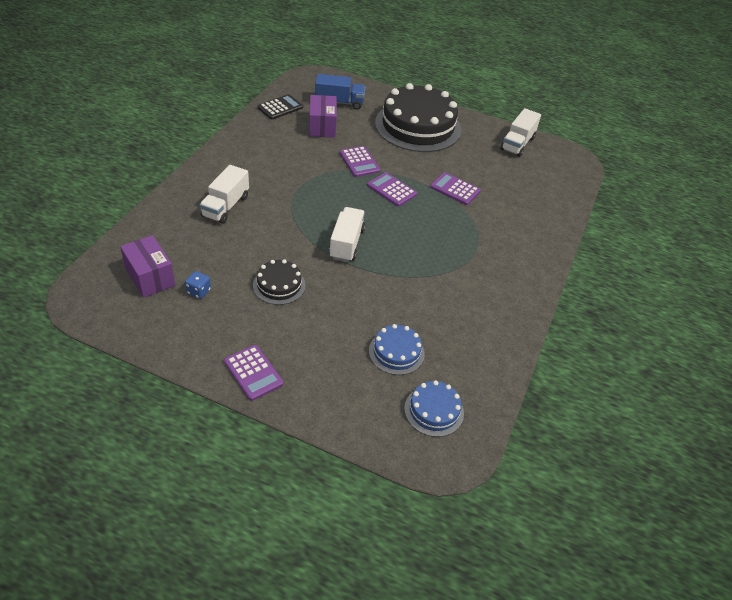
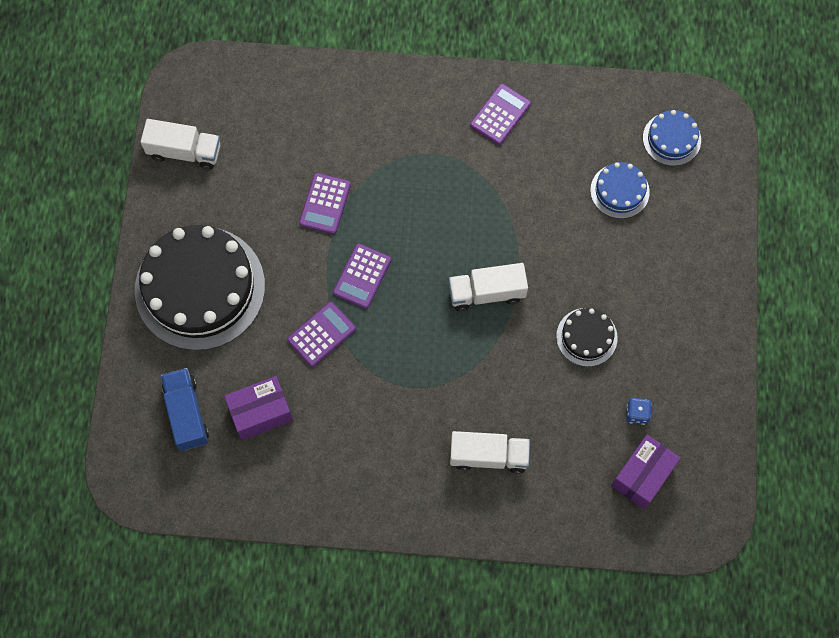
camera: 105 degrees left, 25 degrees up
purple calculator [224,345,284,401] -> purple calculator moved to [470,84,531,145]
black calculator [257,94,303,120] -> none

